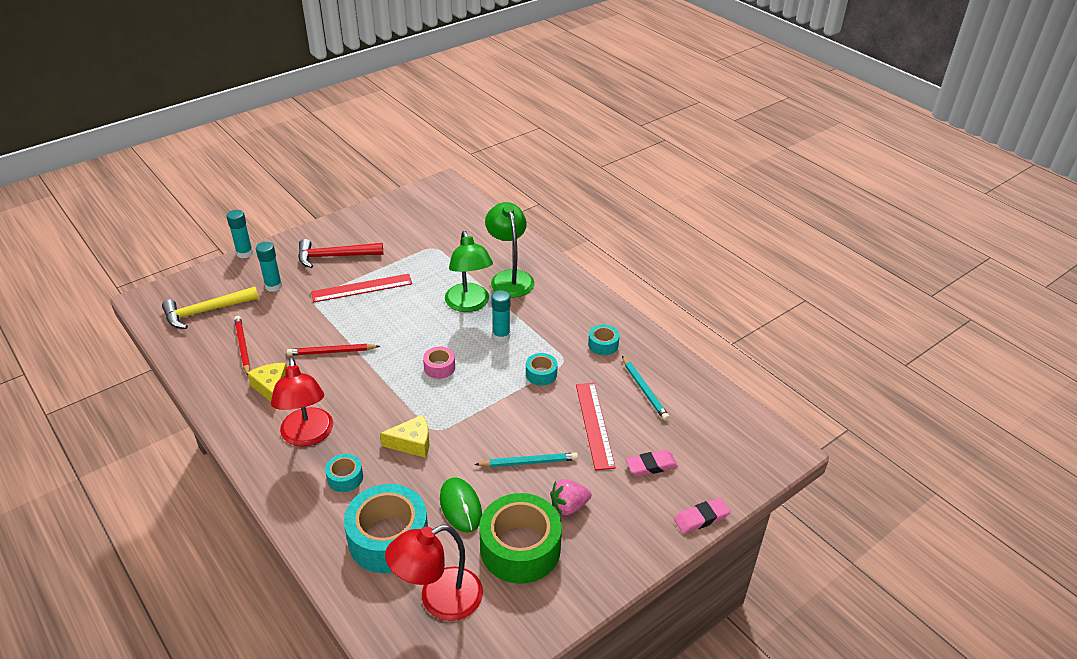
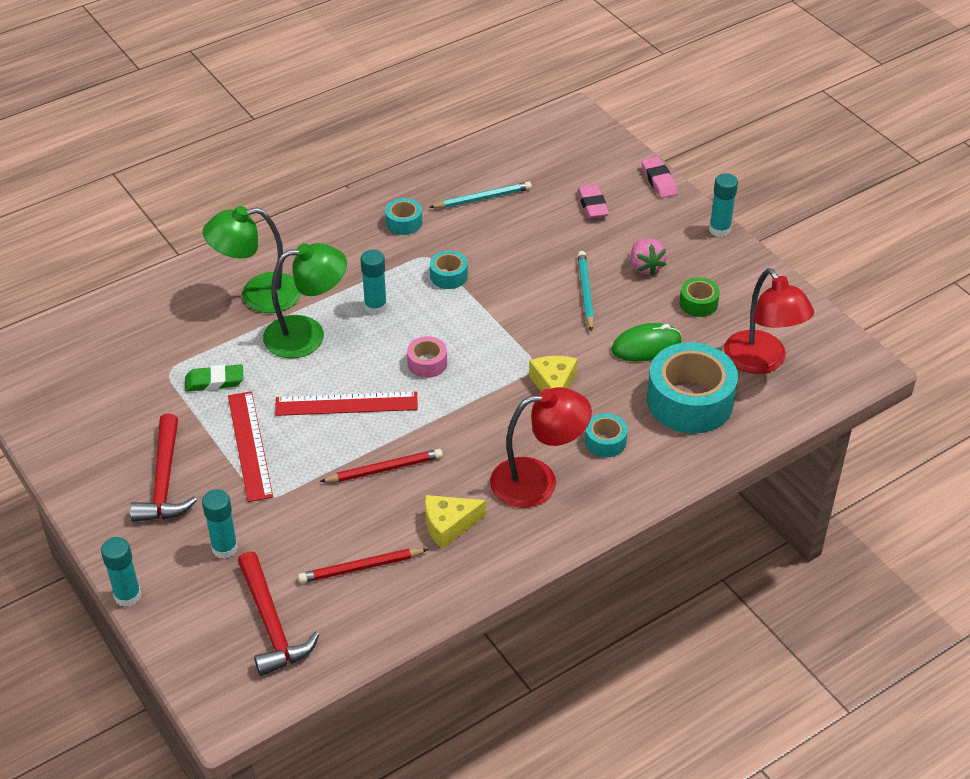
camera: 85 degrees left, 5 degrees up
yellow hammer [162,287,259,329] -> red hammer [238,551,320,676]
red pencil [287,344,380,356] -> red pencil turned 105 degrees counterclockwise [319,449,443,482]
green tape [479,493,562,584] -> green tape [679,277,720,317], size x0.47
red ruler [576,383,616,470] -> red ruler moved to [275,391,418,416]
none -> green eraser [185,364,244,392]
none -> turquoise glue stick [709,173,738,237]

